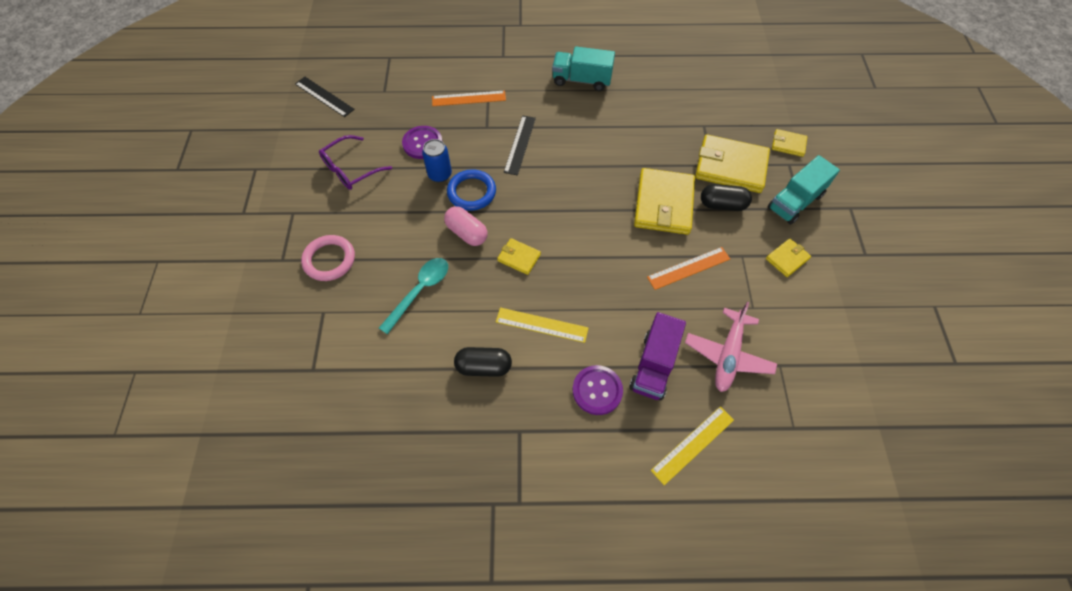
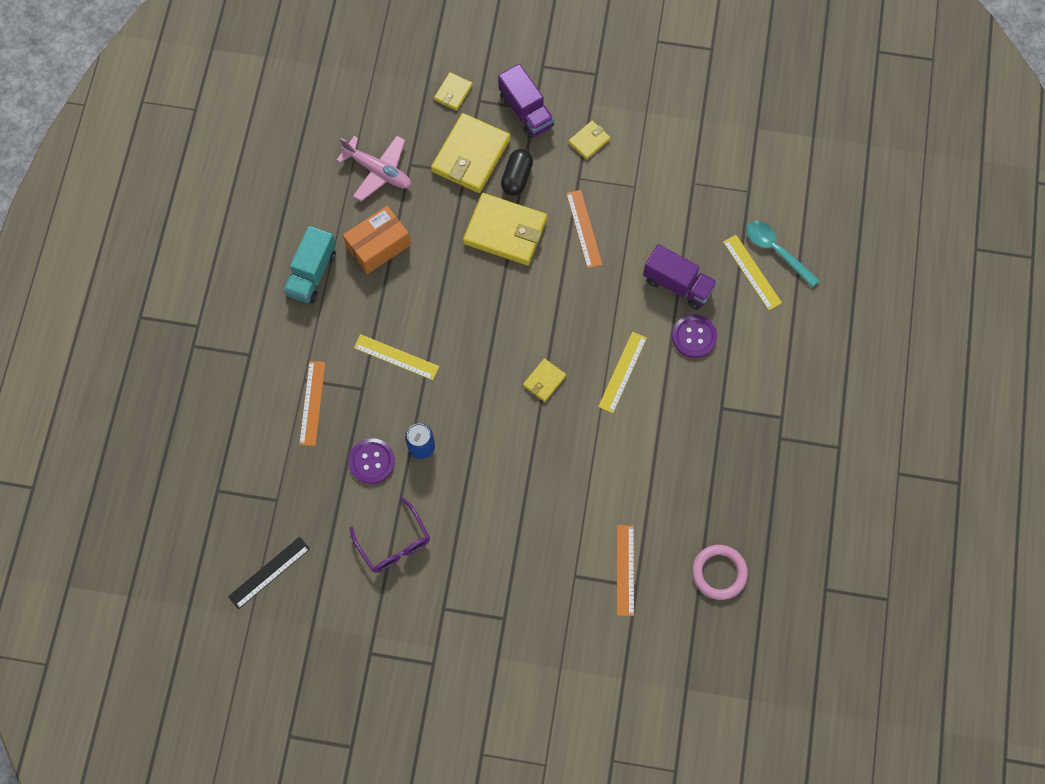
camera: 80 degrees left, 10 degrees up
pink ring [301,235,355,281] -> pink ring moved to [692,545,748,600]
turquoise spoon [379,258,448,334] -> turquoise spoon moved to [746,221,820,288]
pink capsule [444,206,488,246] -> none
blue ring [447,169,496,211] -> none
black capsule [454,347,512,377] -> none
black ruler [504,115,536,175] -> yellow ruler [354,334,439,380]
pink plane [685,302,777,392] -> pink plane moved to [336,136,411,201]
yellow wallet [766,238,811,277] -> yellow wallet turned 75 degrees clockwise [568,121,610,160]
turquoise truck [768,155,840,225] -> purple truck [498,64,554,139]
none -> orange box [343,206,411,274]
none -> orange ruler [617,525,634,616]

